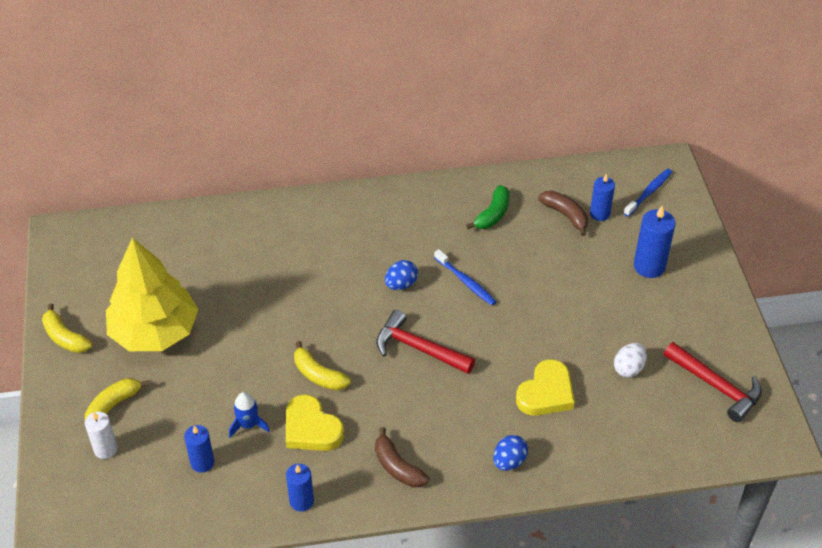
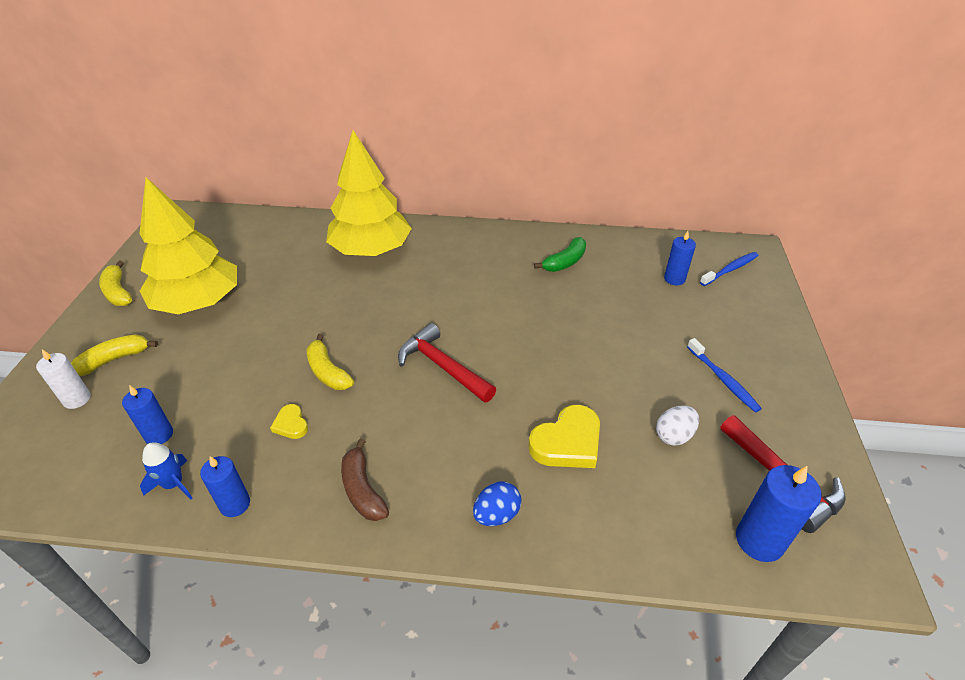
camera: 15 degrees right, 5 degrees down
blue rocket [229,392,270,438] -> blue rocket moved to [140,442,192,500]
yellow heart [286,395,344,451] -> yellow heart [270,404,308,439], size x0.52
blue egg [385,260,418,290] -> none
blue toothbrush [434,249,496,305] -> blue toothbrush moved to [687,338,762,412]
brown banana [538,191,588,236] -> none
blue candle [634,206,675,278] -> blue candle moved to [736,465,821,562]
none -> yellow tree [326,130,412,256]

